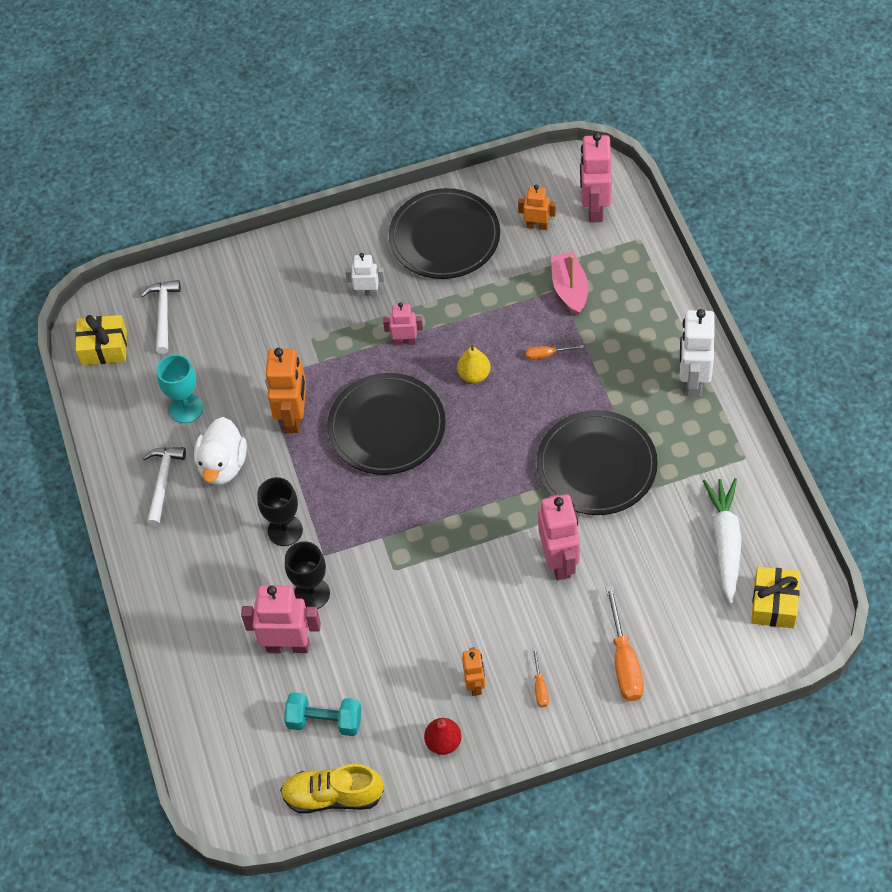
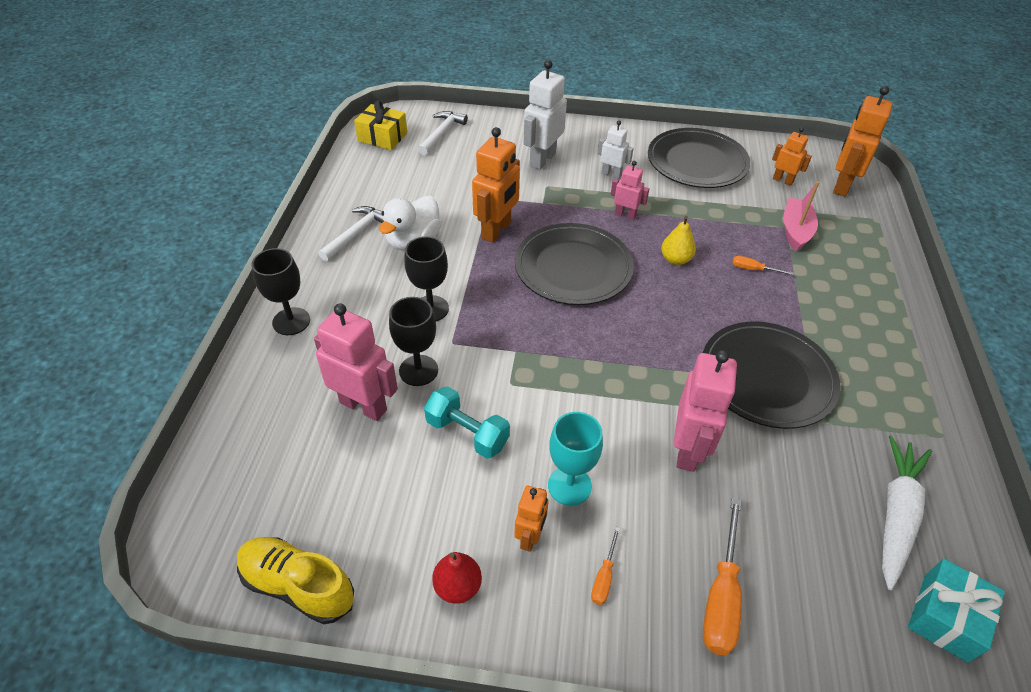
camera: 20 degrees right, 10 degrees down
turquoise goblet [157,354,203,423] -> turquoise goblet moved to [548,412,603,506]
turquoise dumbbell [284,692,362,736] -> turquoise dumbbell moved to [424,386,510,459]
pink robot [580,132,612,222] -> orange robot [833,86,893,197]
white robot [680,309,714,397] -> white robot moved to [524,60,567,170]
yellow gift [751,566,800,628] -> turquoise gift [908,559,1005,663]
none -> black goblet [251,248,310,335]

